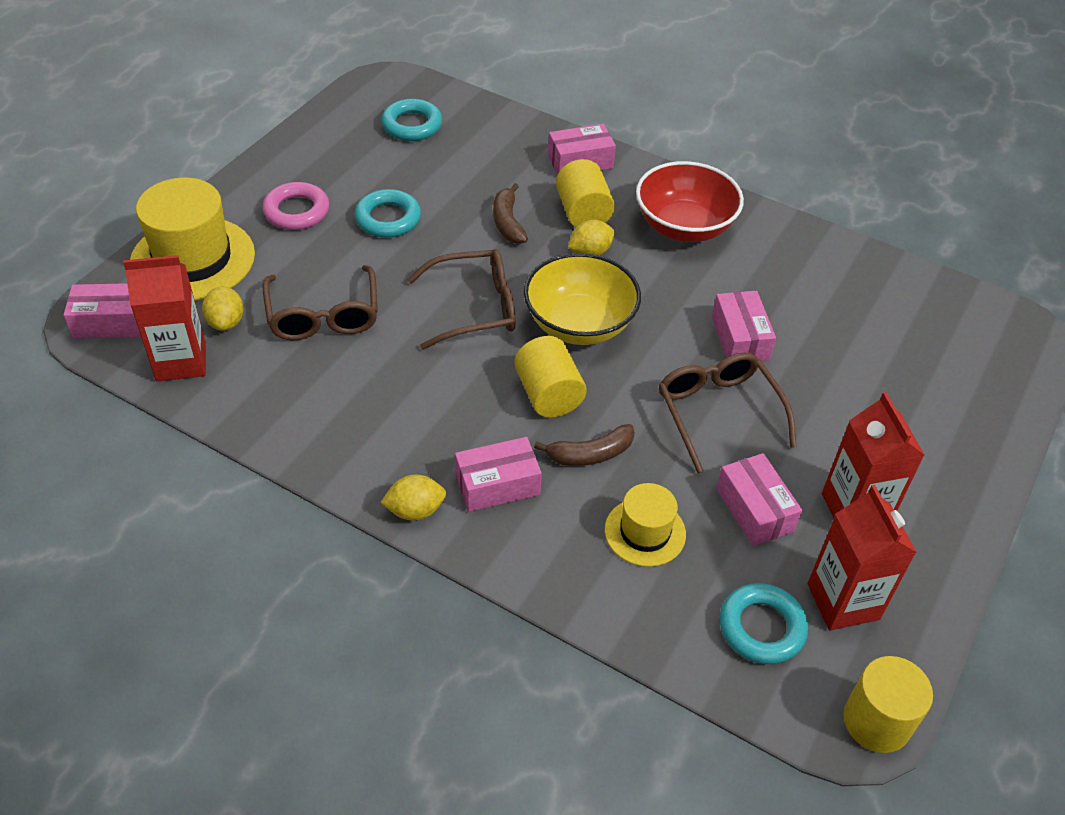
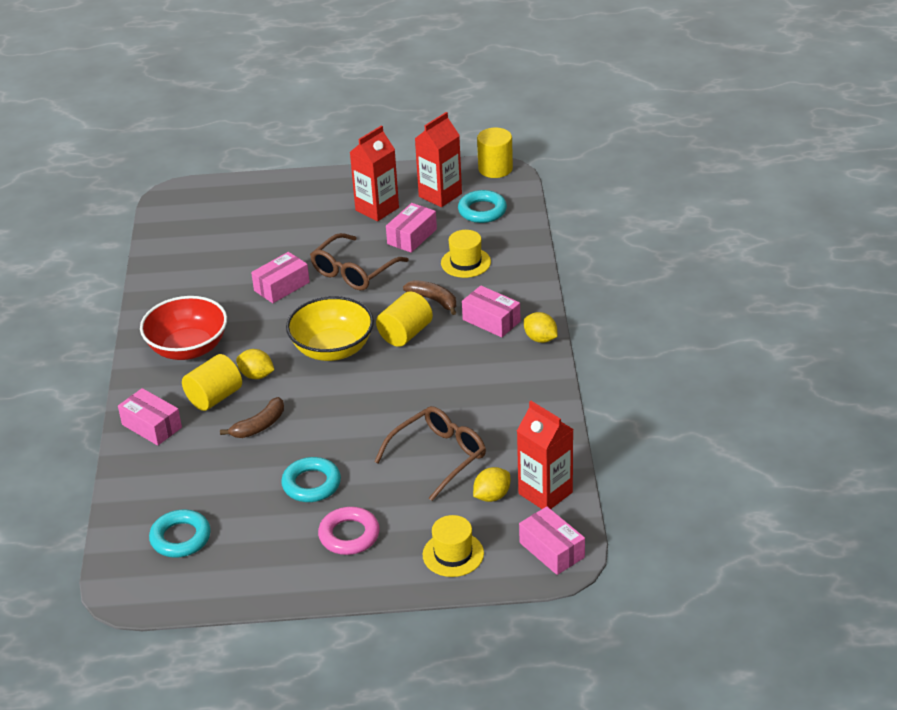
camera: 120 degrees left, 10 degrees down
yellow hat [130,178,255,301] -> yellow hat [423,515,484,577], size x0.55
brown glasses [407,249,516,350] -> none

